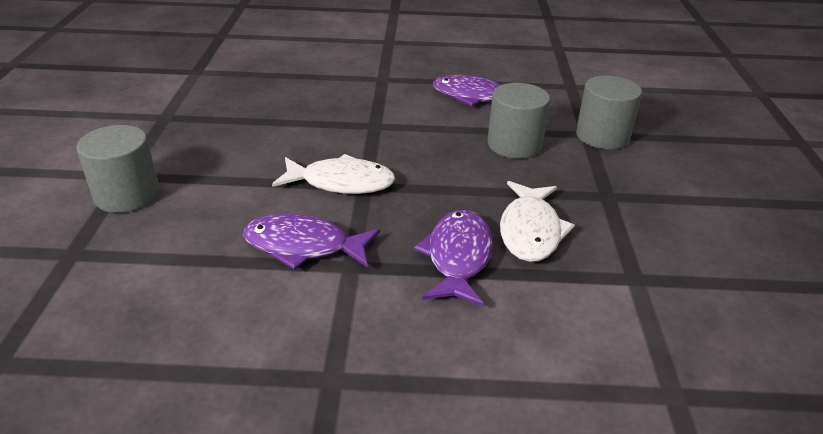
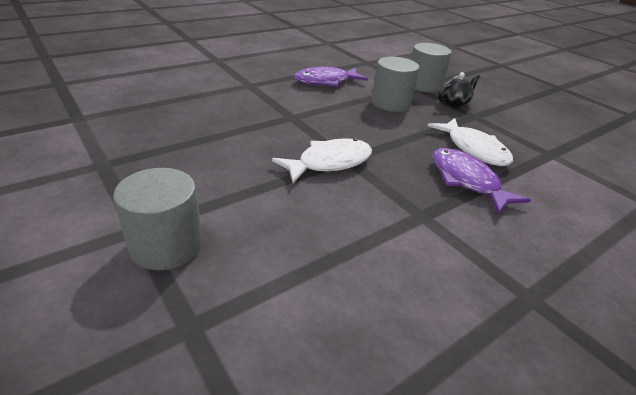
camera: 40 degrees left, 0 degrees up
purple fish [243,214,380,270] -> none
none -> black teapot [438,72,480,108]

